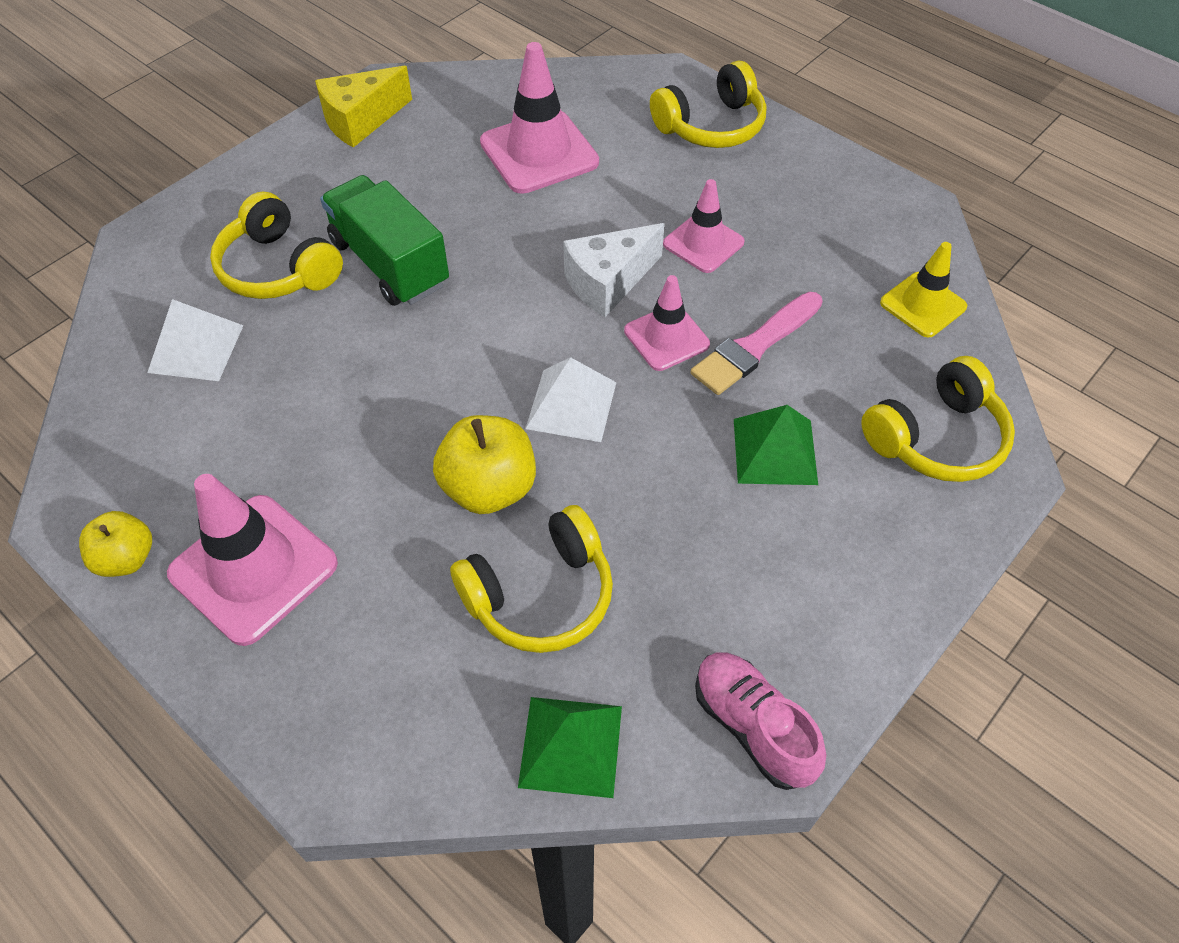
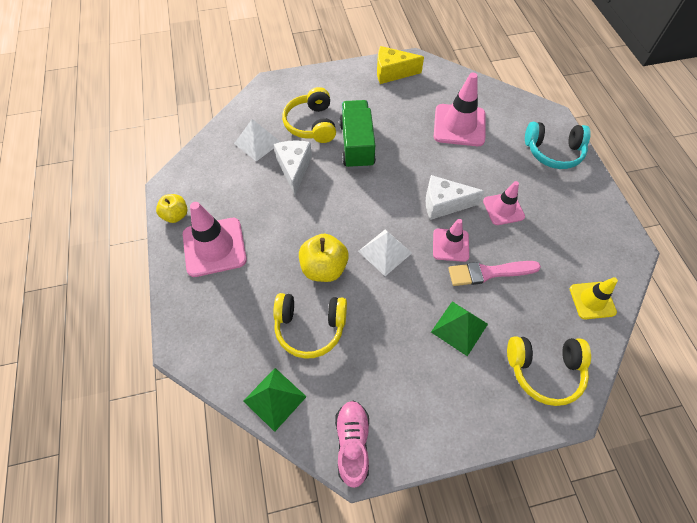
camera: 35 degrees right, 5 degrees up
yellow headphones [650,60,766,148] -> turquoise headphones [525,122,591,169]
none -> white cheese [274,140,312,195]

